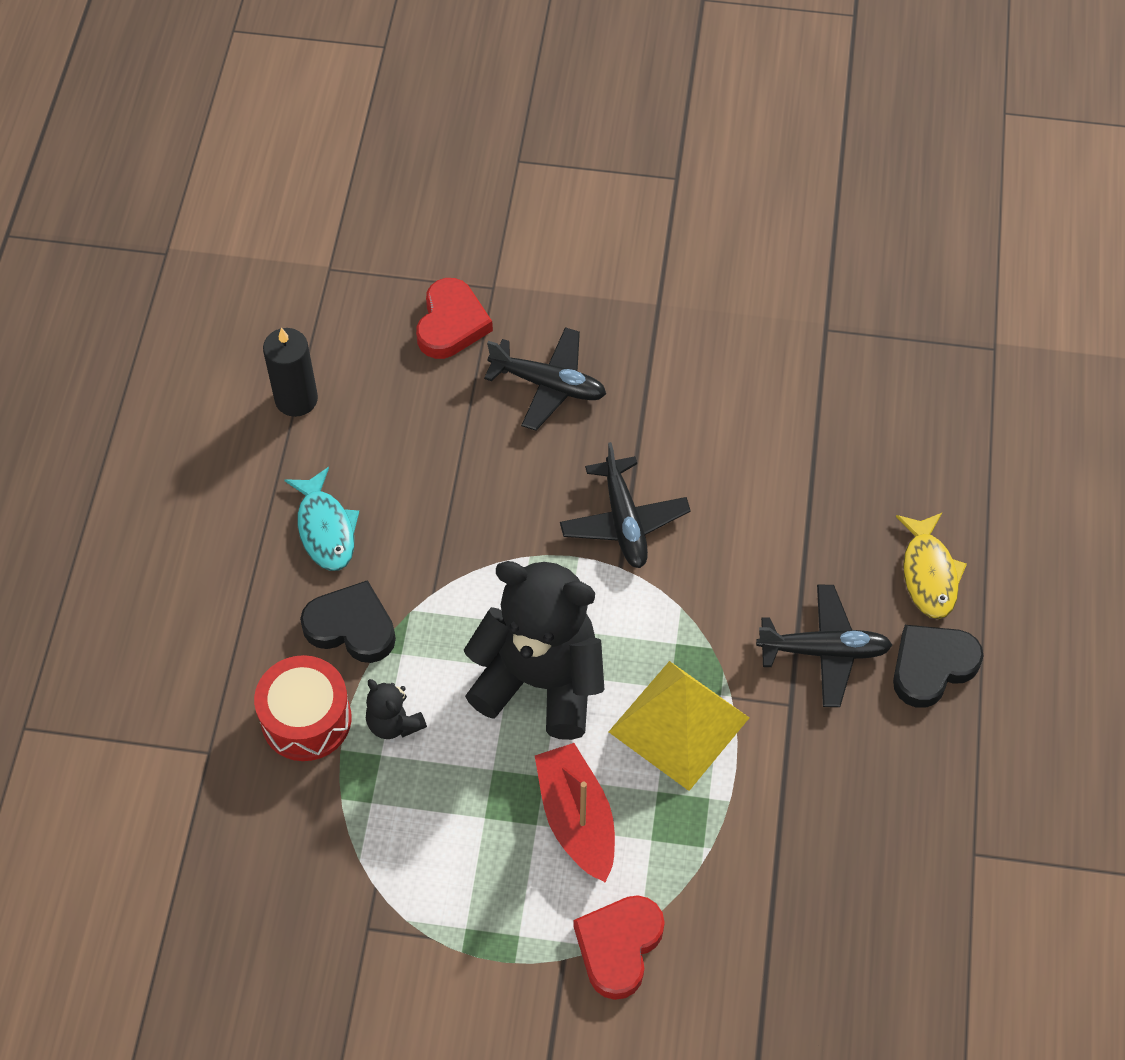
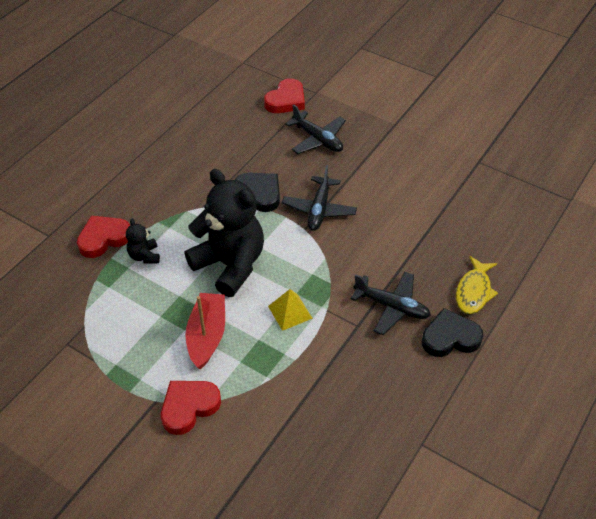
camera: 25 degrees right, 10 degrees down
red drum [254,655,352,761] -> red heart [77,215,130,258]
black candle [263,328,318,417] -> none
turquoise fish [285,467,359,571] -> none
black heart [300,580,396,663] -> black heart moved to [235,173,280,212]
yellow pyramid [609,661,749,791] -> yellow pyramid [268,289,313,331], size x0.55

